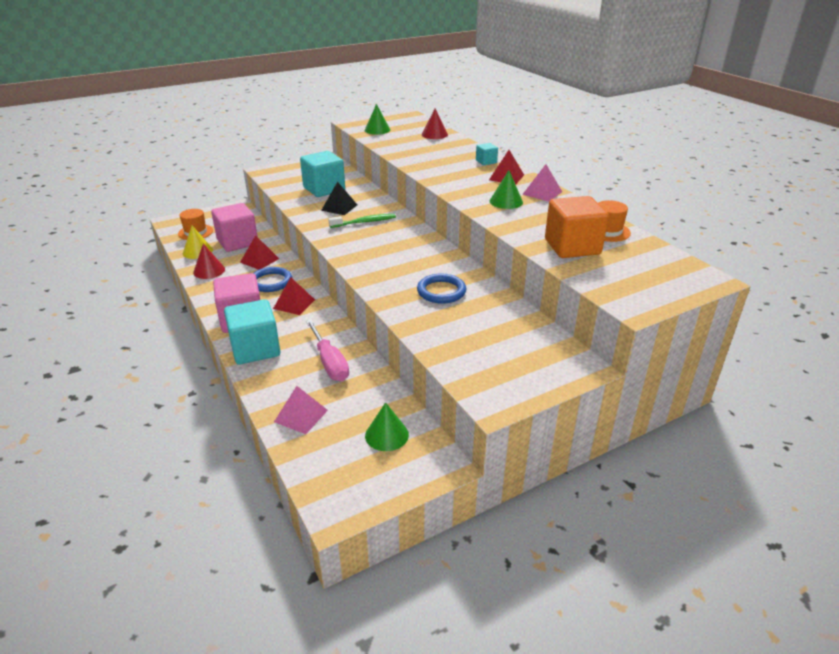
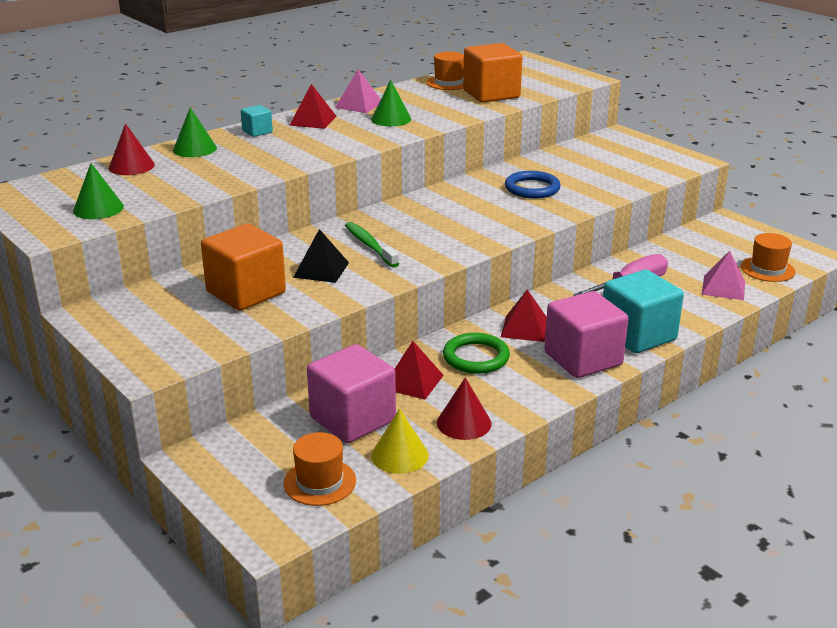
camera: 100 degrees left, 5 degrees down
blue ring [254,267,292,292] -> green ring [443,333,510,374]
turquoise cube [300,151,345,197] -> orange cube [201,224,286,311]
green cone [365,402,409,451] -> green cone moved to [173,107,217,157]
none -> orange hat [741,233,796,282]

